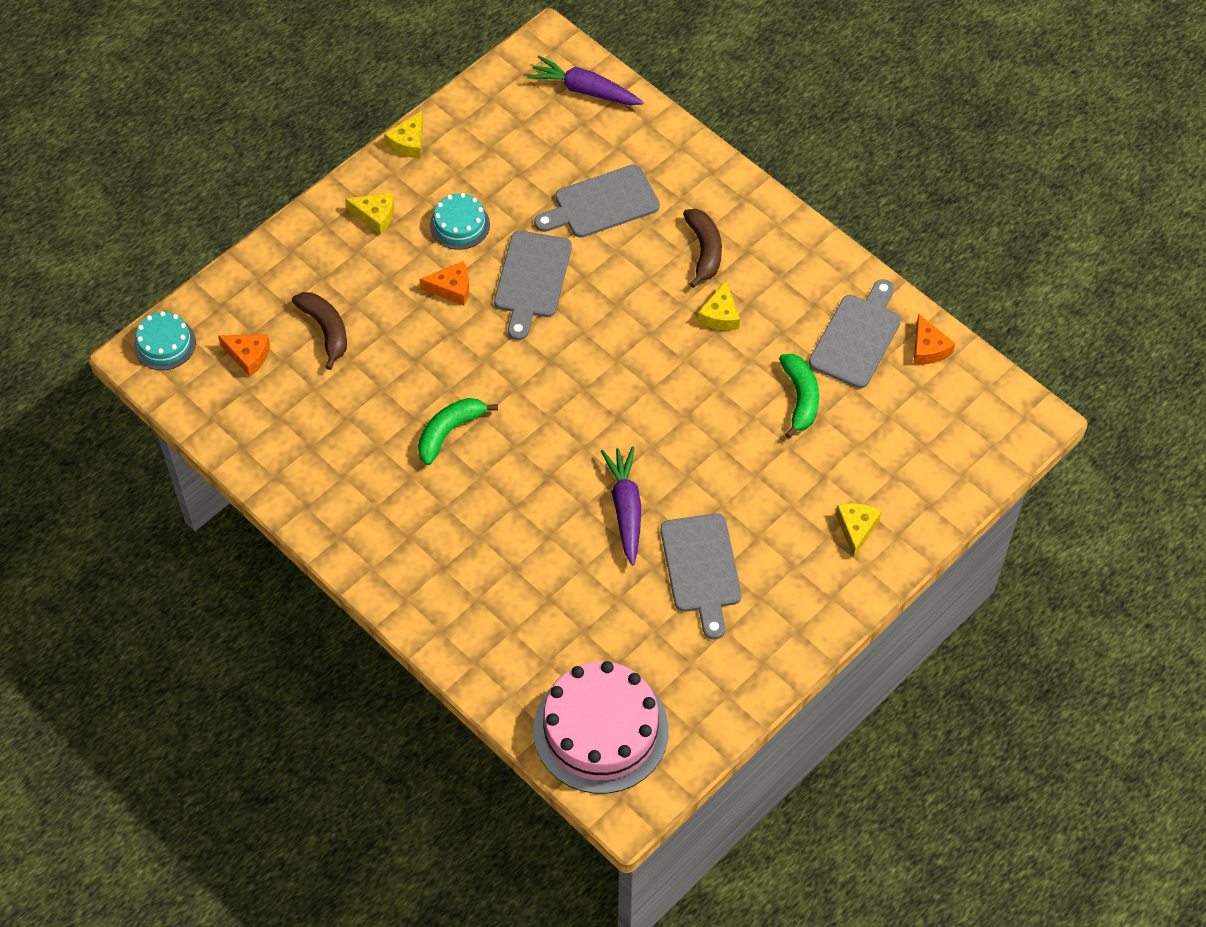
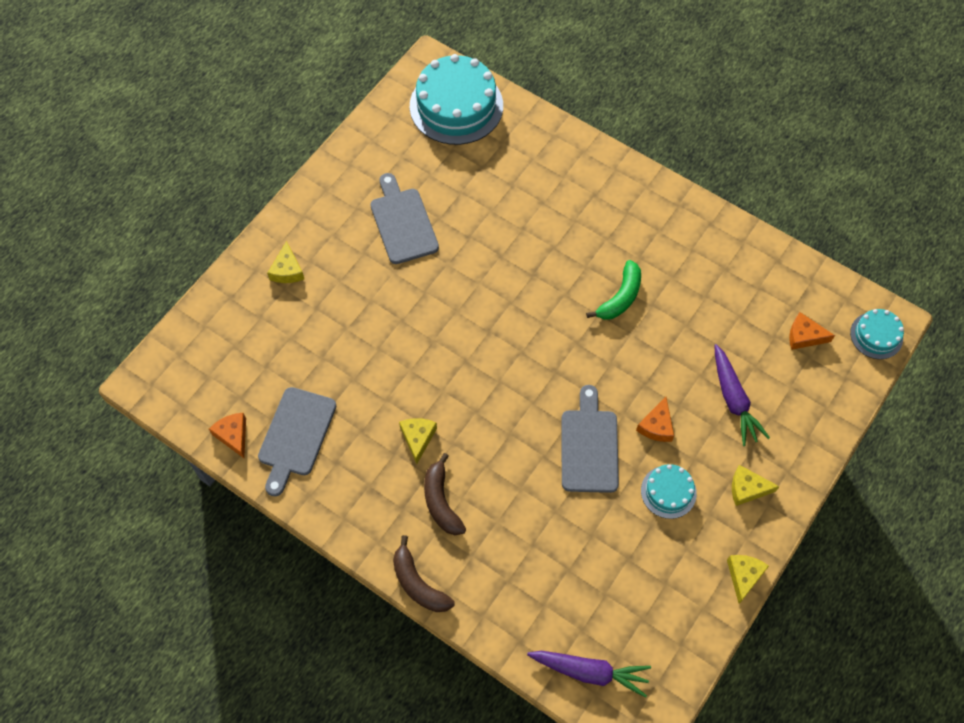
camera: 170 degrees right, 5 degrees up
brown banana [292,292,347,370] -> brown banana moved to [393,535,455,612]
orange cheese [420,261,469,305] -> orange cheese turned 60 degrees counterclockwise [636,397,674,442]
pink cake [533,661,669,794] -> turquoise cake [410,54,503,145]
grey cutting board [534,165,660,238] -> none
purple carrot [601,446,641,566] -> purple carrot moved to [714,344,770,446]
green banana [779,354,819,438] -> none

